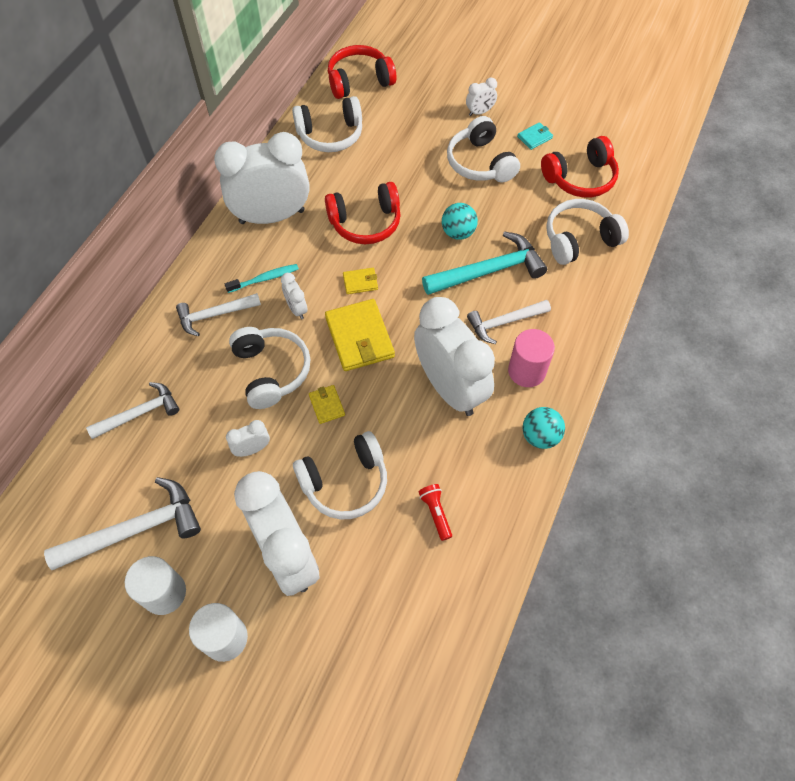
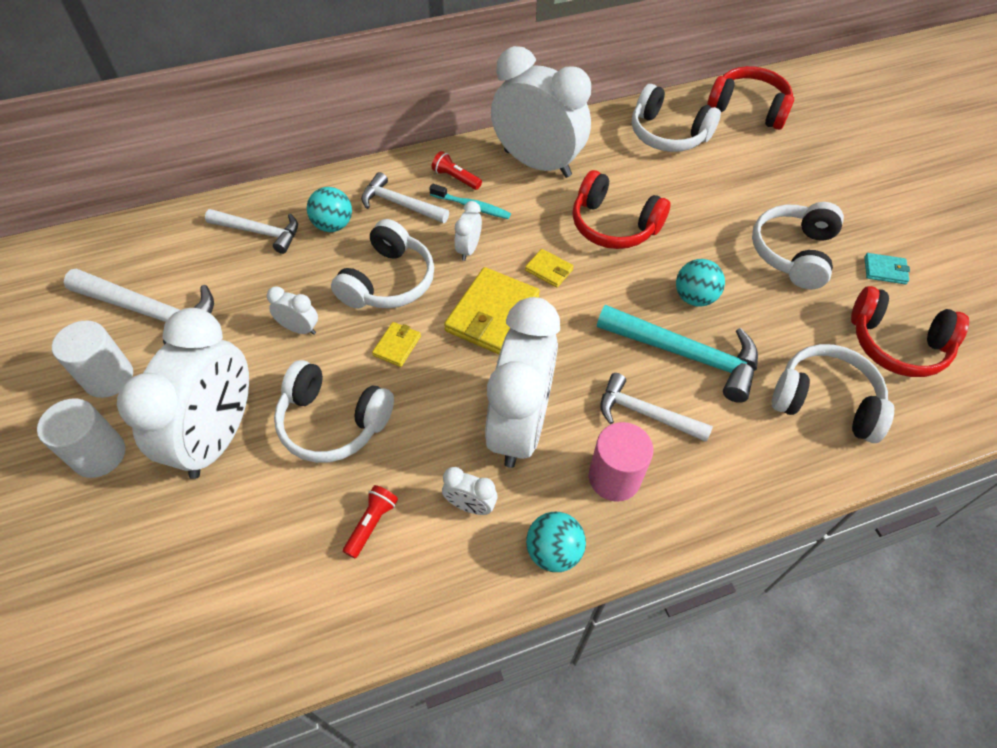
camera: 45 degrees right, 5 degrees down
white clock [466,78,497,116] -> white clock moved to [442,467,498,515]
none -> turquoise ball [307,187,352,232]
none -> red flashlight [432,151,482,190]

